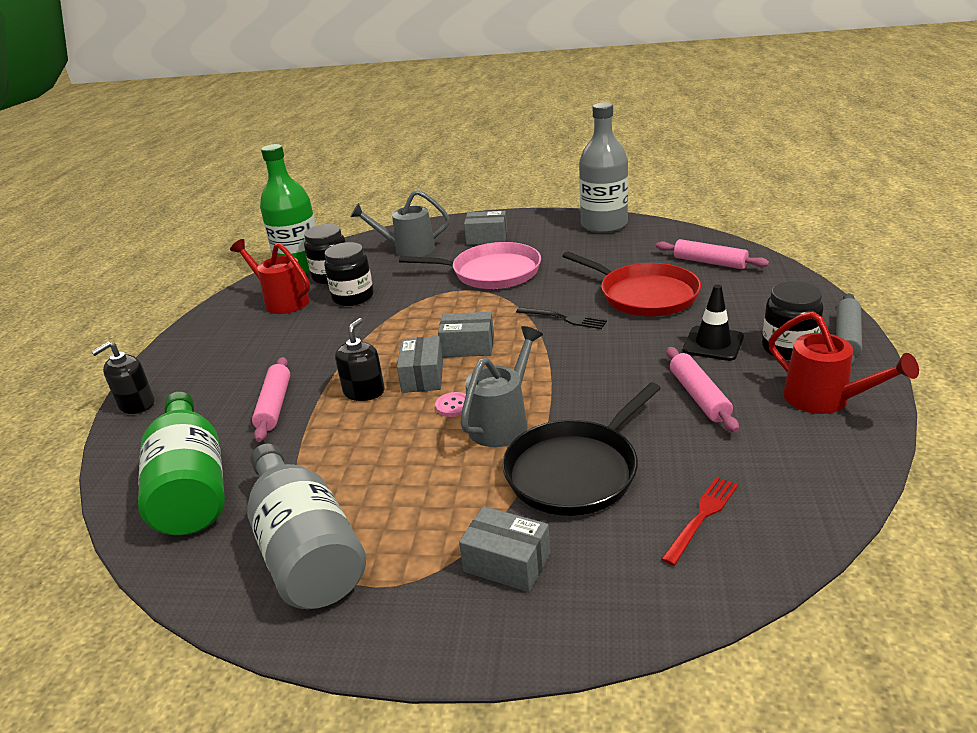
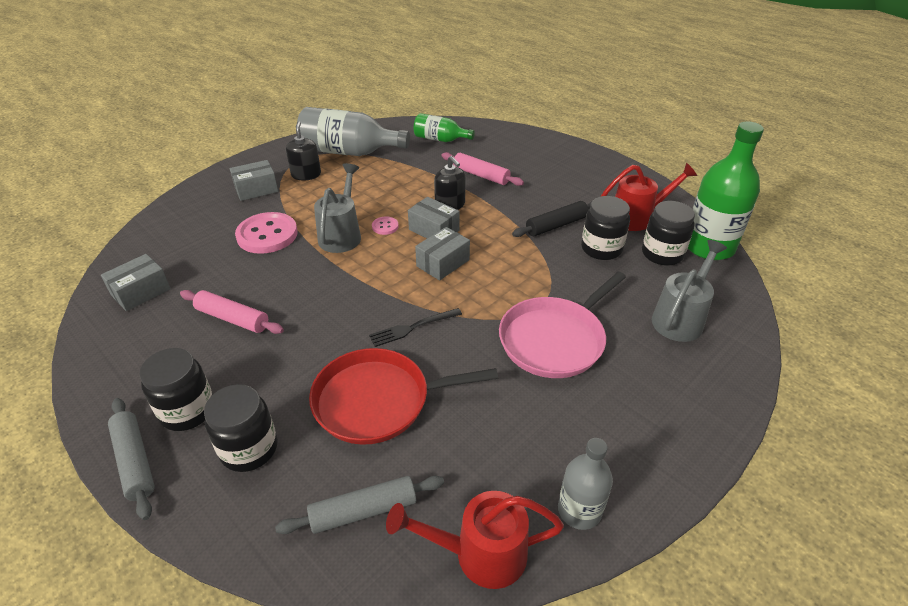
camera: 125 degrees right, 10 degrees up
black soap dispenser [91,342,155,414] -> black soap dispenser moved to [286,121,321,180]
green bottle [138,392,225,535] -> green bottle [414,113,475,142], size x0.57
grey watering can [460,326,543,447] -> grey watering can turned 150 degrees counterclockwise [314,163,361,253]
grey box [464,211,507,245] -> grey box moved to [101,254,171,311]
black pan [502,382,661,516] -> pink button [235,212,298,254]
grey bottle [579,103,628,233] -> grey bottle [558,438,613,530], size x0.57
pink rolling pin [656,239,769,269] -> grey rolling pin [275,476,444,534]
red fork [661,477,738,566] -> none
black traffic cone [683,285,744,361] -> none
red watering can [768,312,919,414] -> red watering can moved to [386,491,564,589]
none -> black jar [204,384,278,472]
none -> black rolling pin [512,201,592,237]

